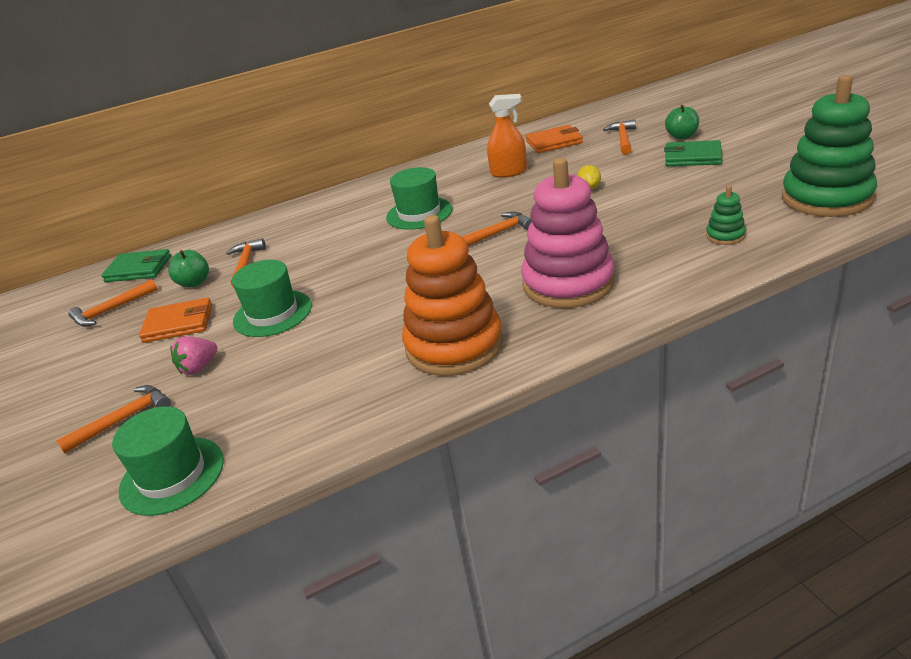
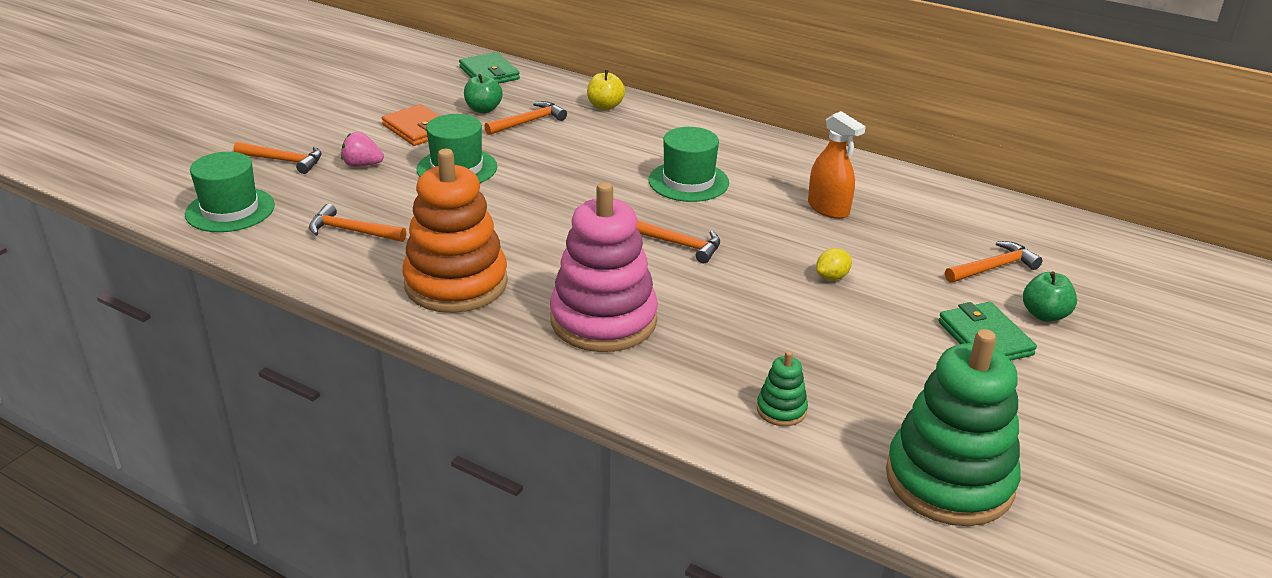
camera: 50 degrees right, 0 degrees up
orange hammer [68,279,158,327] -> orange hammer moved to [309,204,407,242]
orange wallet [526,125,583,153] -> none
none -> yellow apple [587,70,625,110]

